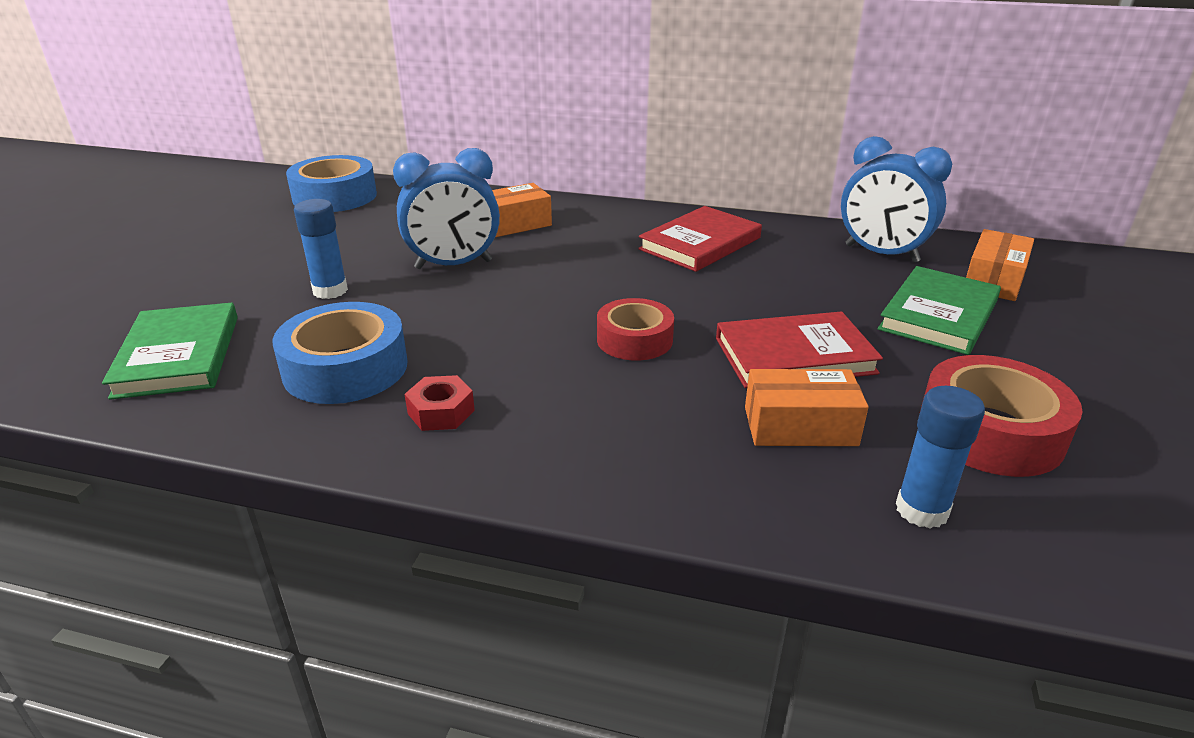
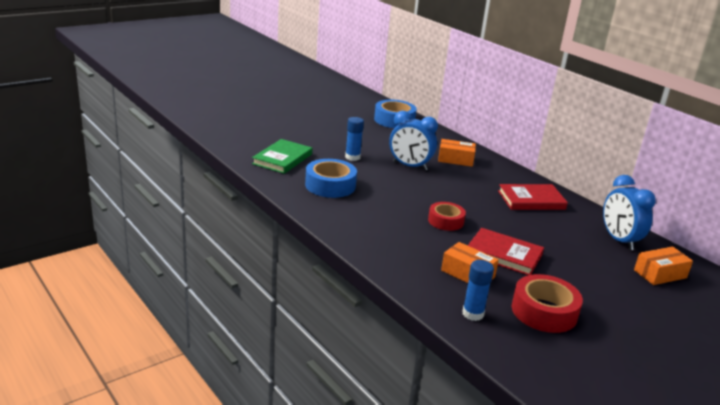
camera: 35 degrees right, 5 degrees down
red nut [405,375,475,431] -> none
green book [878,266,1001,355] -> none

